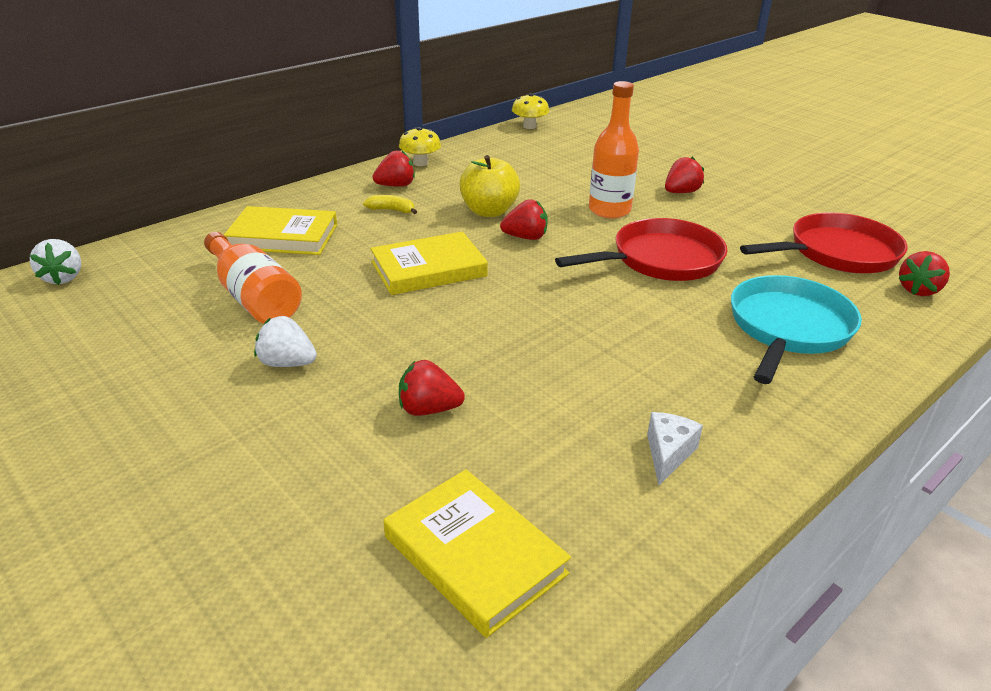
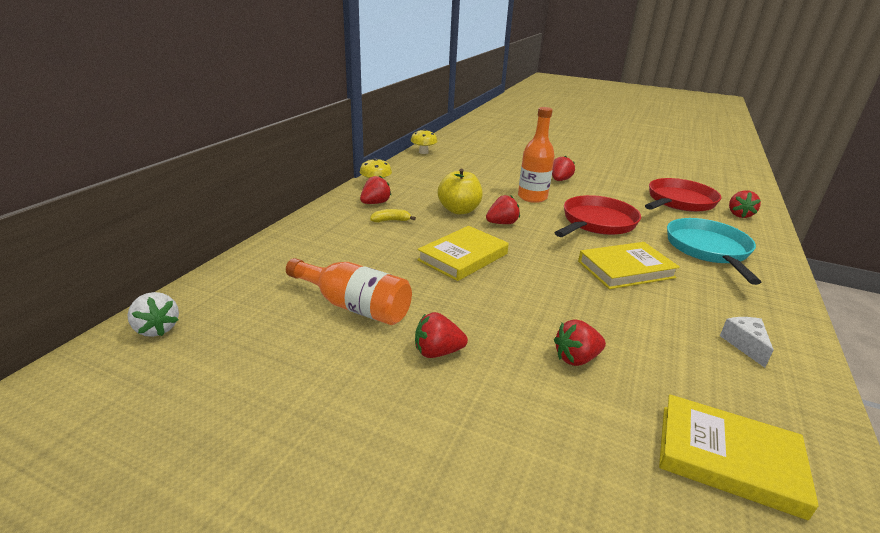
camera: 25 degrees left, 5 degrees down
yellow book [224,206,337,255] -> yellow book moved to [578,242,680,289]
white strawberry [254,316,317,367] -> red strawberry [415,312,468,358]

